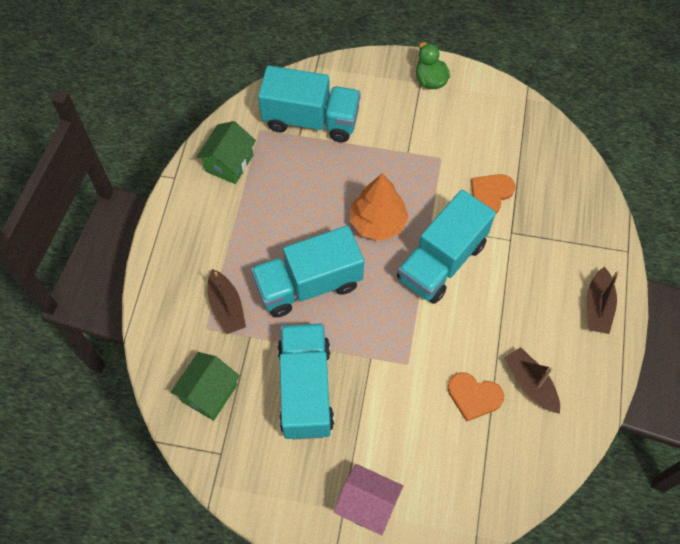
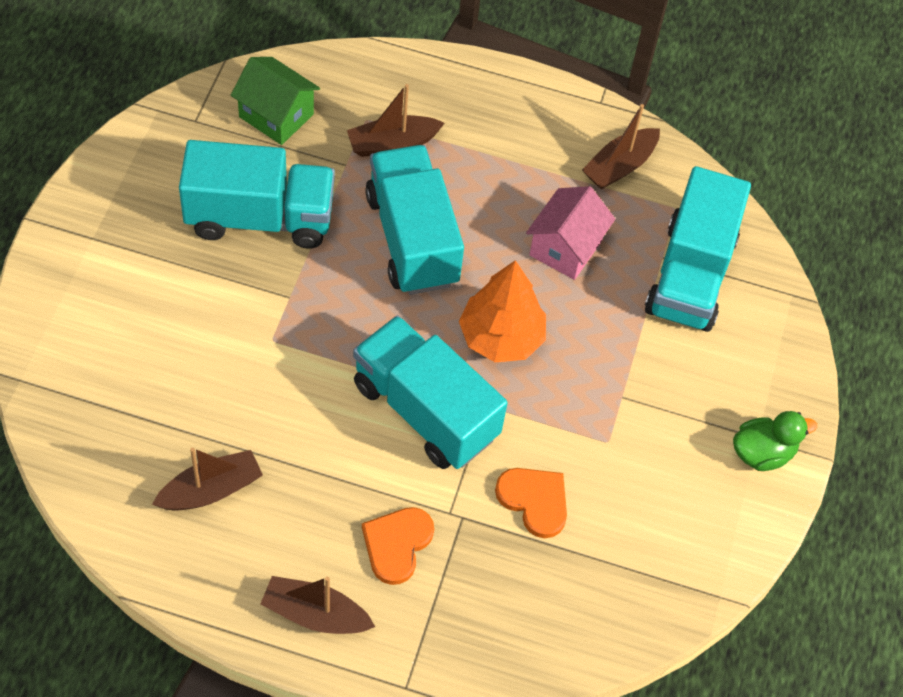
camera: 90 degrees right, 5 degrees down
green house [196,121,256,184] -> brown boat [582,104,660,189]
pink house [334,464,403,536] -> pink house moved to [526,186,615,280]
orange heart [448,372,504,422] -> orange heart moved to [362,507,434,585]

